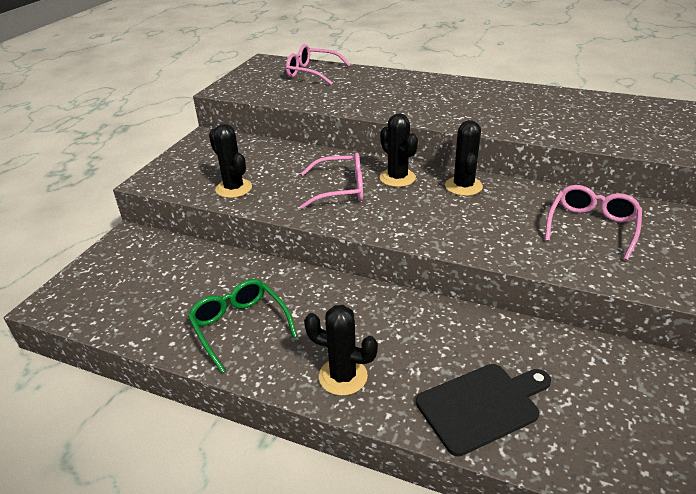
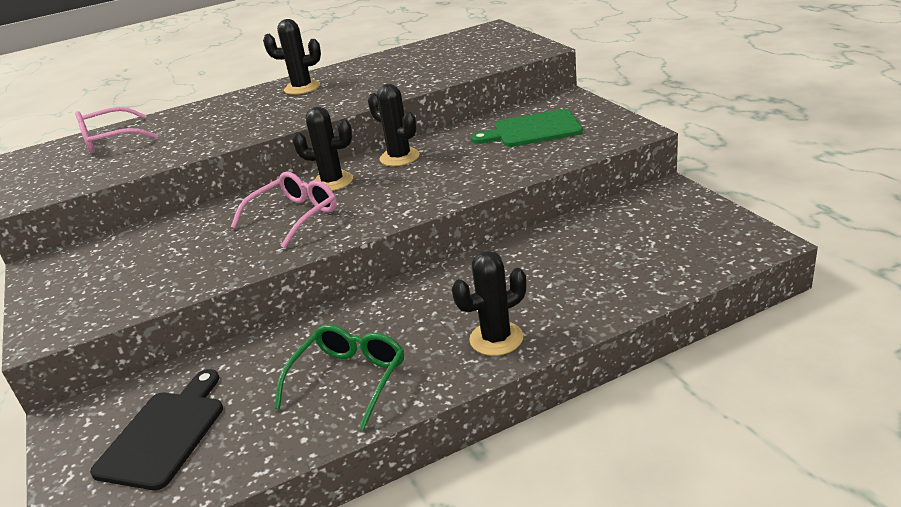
camera: 45 degrees left, 5 degrees down
green glasses [188,279,298,373] -> green glasses turned 105 degrees clockwise [274,324,404,430]
black cactus [209,124,252,198] -> black cactus moved to [263,19,321,95]
black cutting board [416,364,551,457] -> black cutting board moved to [90,369,223,490]
pink glasses [545,185,642,260] -> green cutting board [471,109,583,147]

